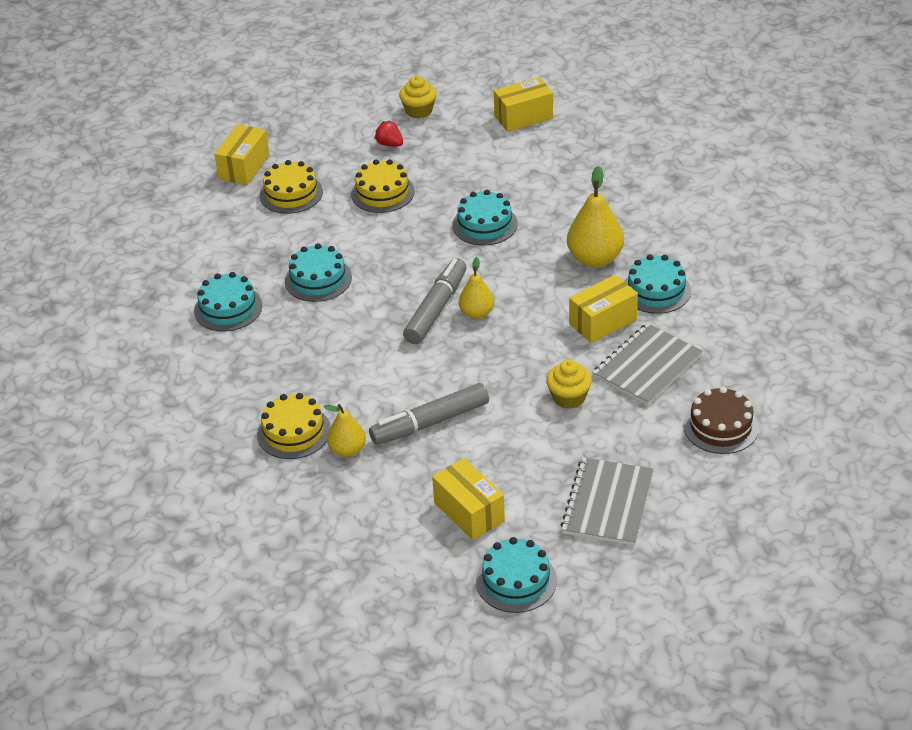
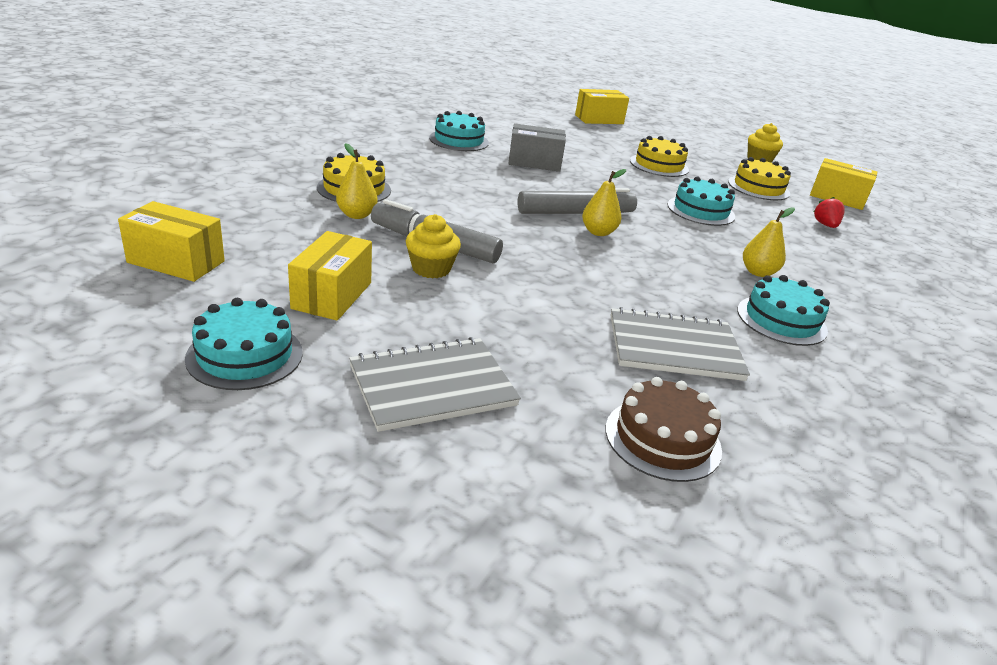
camera: 45 degrees right, 10 degrees down
yellow cake [260,160,323,214] -> yellow cake moved to [728,157,791,200]
turquoise cake [285,243,352,302] -> grey box [508,123,566,172]
red strawberry [374,120,403,146] -> red strawberry moved to [813,197,845,228]
yellow cupcake [546,359,592,409] -> yellow cupcake moved to [406,214,461,279]
yellow pear [567,166,624,267] -> yellow pear [743,208,795,277], size x0.61
yellow box [569,274,638,343] -> yellow box moved to [118,201,225,282]

